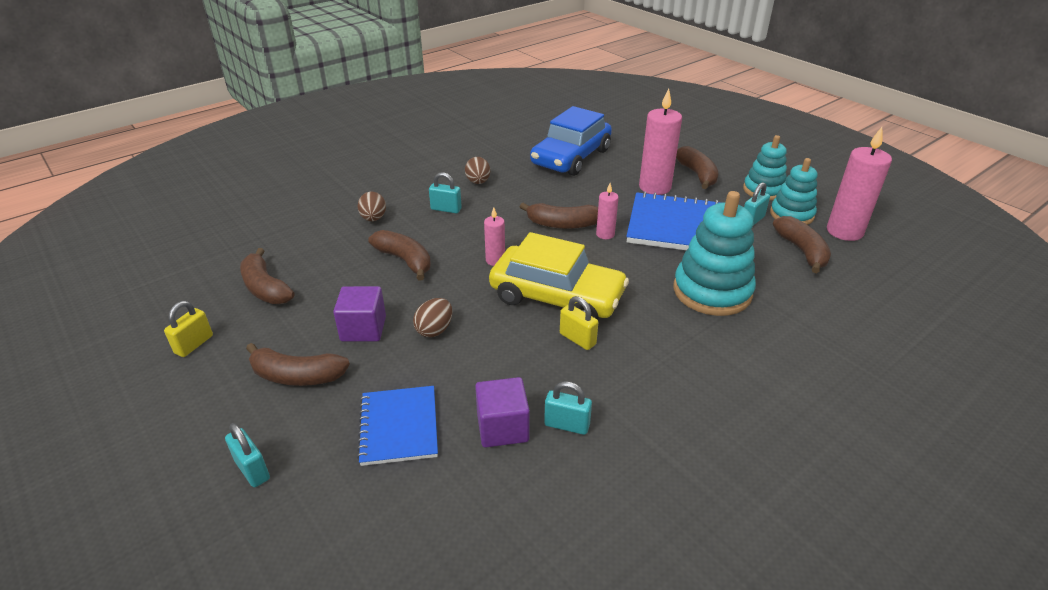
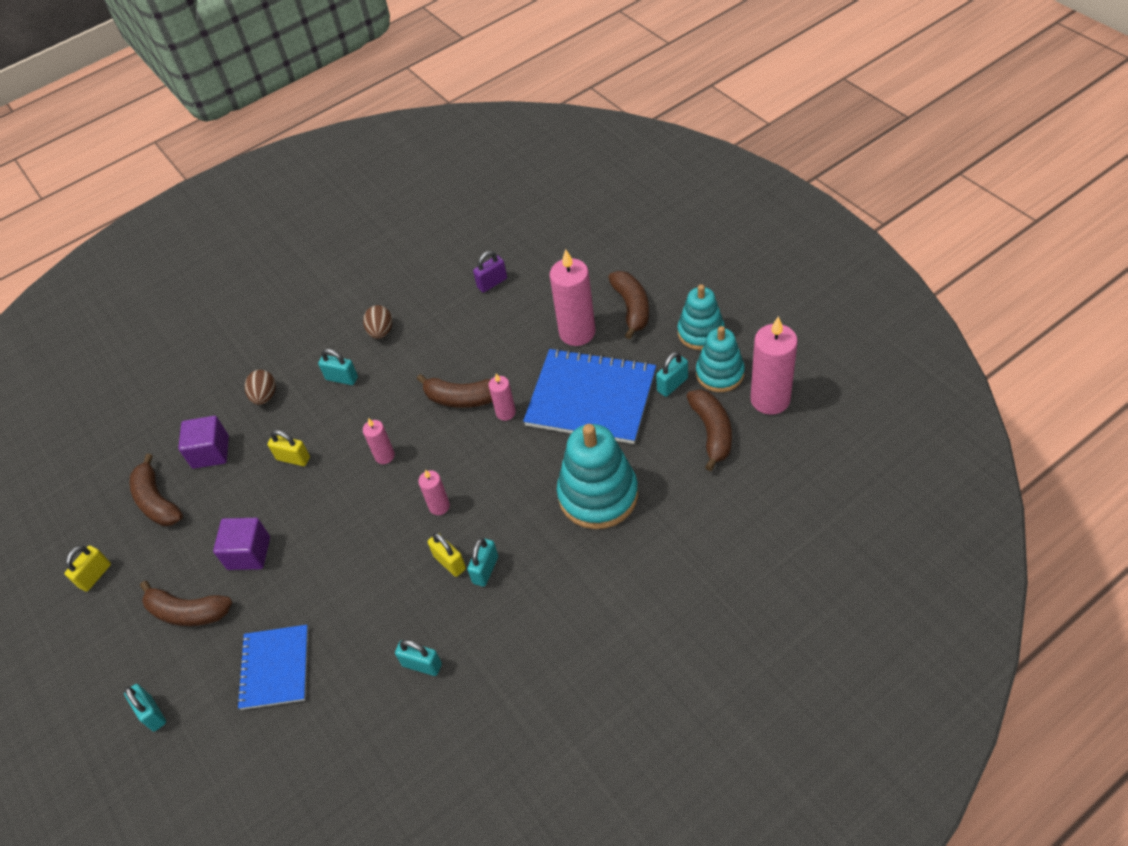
camera: 10 degrees right, 15 degrees up
brown banana [368,230,431,280] -> yellow padlock [268,430,310,466]
brown egg [413,298,452,337] -> none
purple cube [475,377,530,447] -> purple cube moved to [178,416,229,469]
yellow car [489,232,629,320] -> pink candle [418,470,450,515]
blue car [530,106,612,176] -> purple padlock [473,251,507,293]
none -> turquoise padlock [467,538,498,587]

